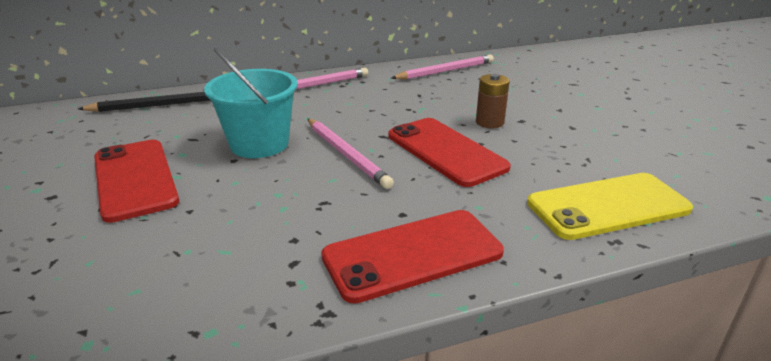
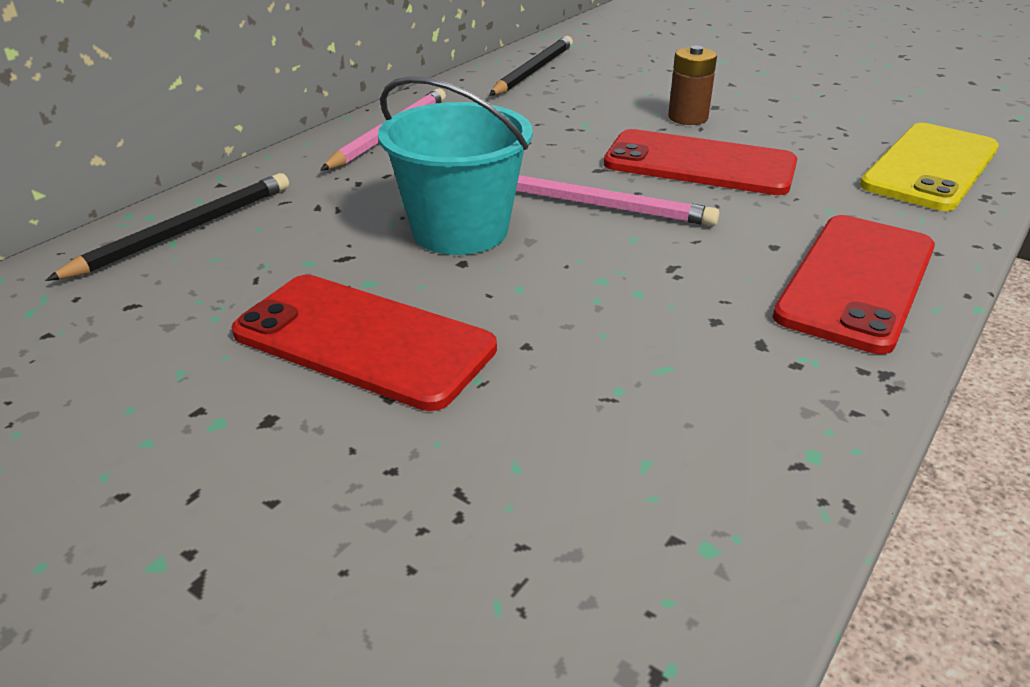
camera: 35 degrees left, 5 degrees up
pink pencil [391,55,494,80] -> black pencil [489,36,573,95]

